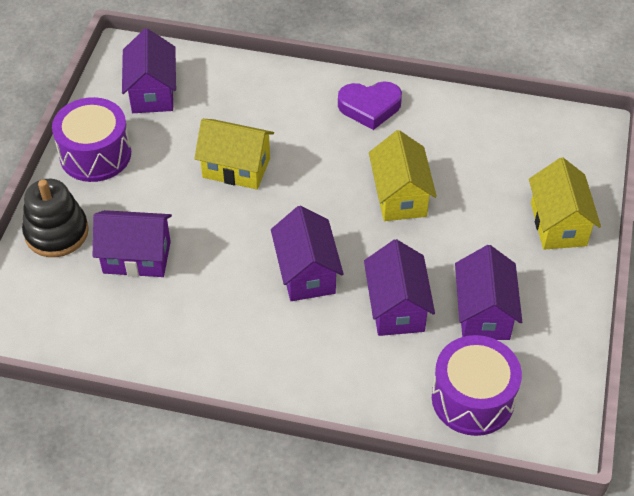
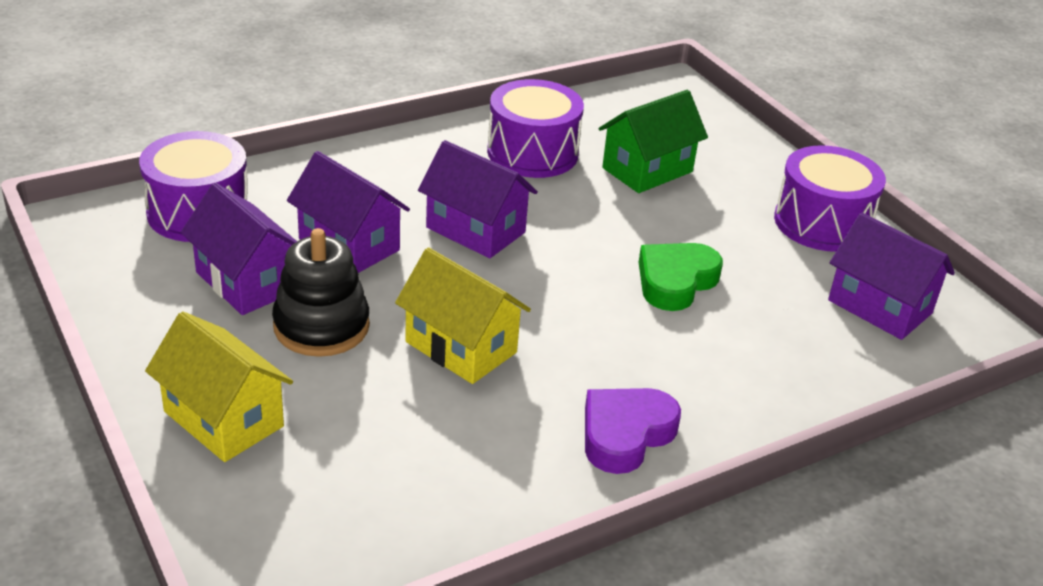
camera: 135 degrees right, 15 degrees down
black stacking toy [22,179,89,257] -> black stacking toy moved to [272,228,370,357]
purple house [93,210,172,277] -> green house [598,90,708,193]
yellow house [194,119,274,189] -> green heart [639,243,723,311]
none -> purple drum [487,79,584,178]

